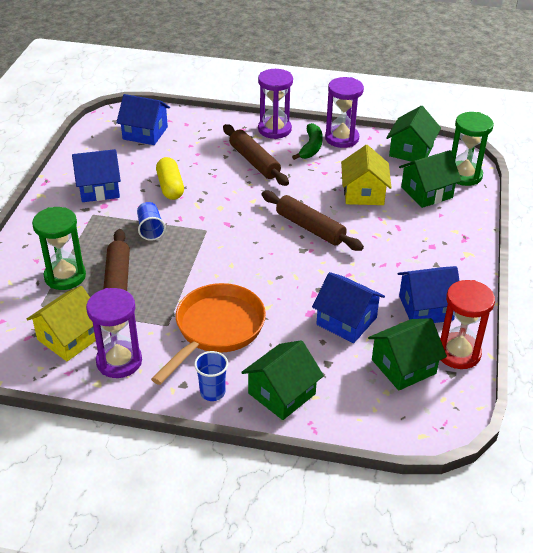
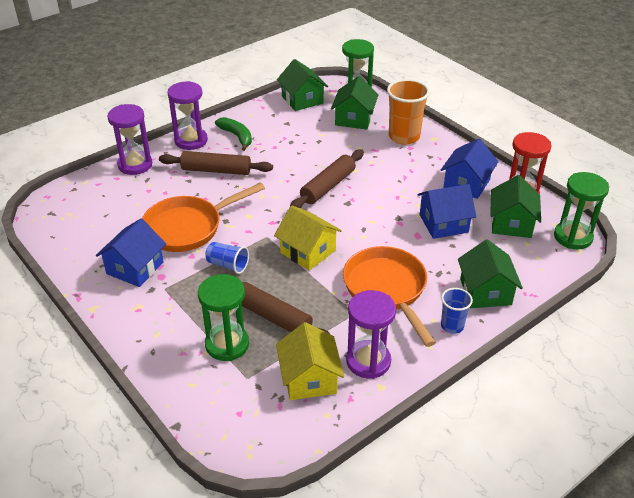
camera: 50 degrees left, 0 degrees up
blue house [116,94,170,145] -> none
yellow capsule [156,157,184,200] -> orange pan [142,183,265,252]
brown rolling pin [262,191,364,251] -> brown rolling pin turned 45 degrees counterclockwise [290,149,364,208]
purple hourglass [325,77,364,148] -> purple hourglass moved to [107,104,152,175]
yellow house [341,145,392,205] -> yellow house moved to [274,206,342,270]
none -> orange cup [387,79,430,145]
none -> green hourglass [554,172,609,250]

